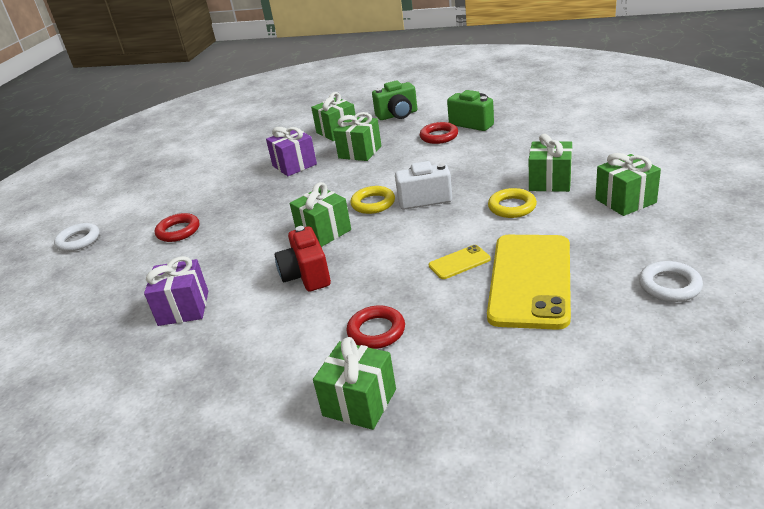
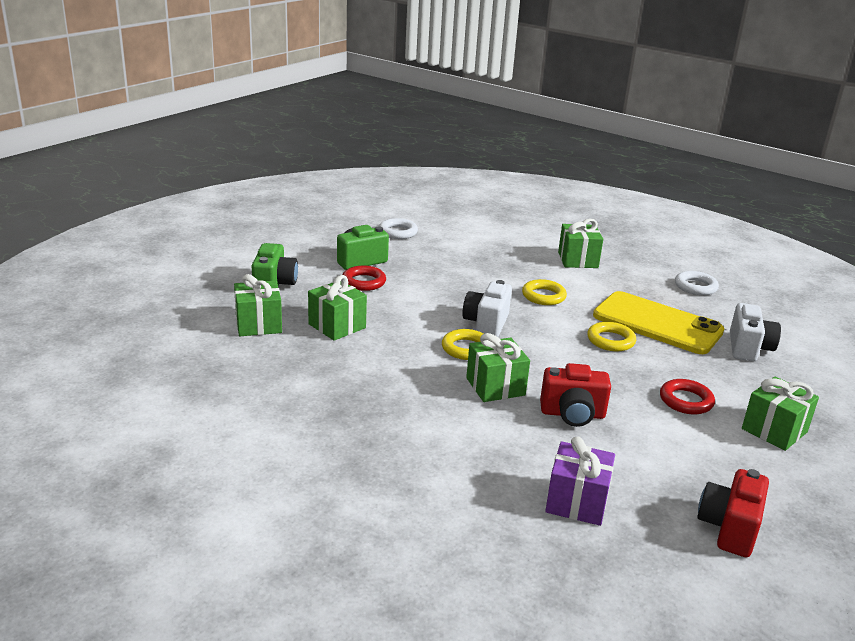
camera: 75 degrees left, 5 degrees down
white ring [54,223,100,252] -> white ring moved to [379,218,418,239]
red ring [155,213,199,242] -> none
purple gift [266,127,317,176] -> none
yellow phone [429,245,491,279] -> yellow ring [587,322,636,351]
green gift [529,134,572,192] -> none
none -> red camera [697,469,769,557]
none -> white camera [730,303,781,361]

